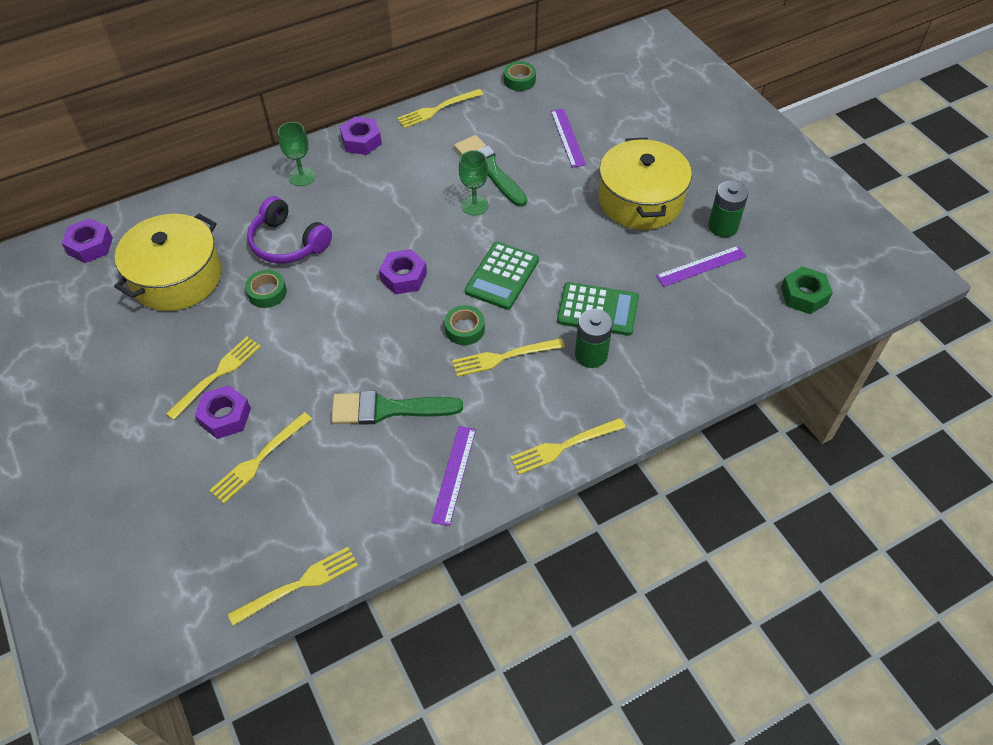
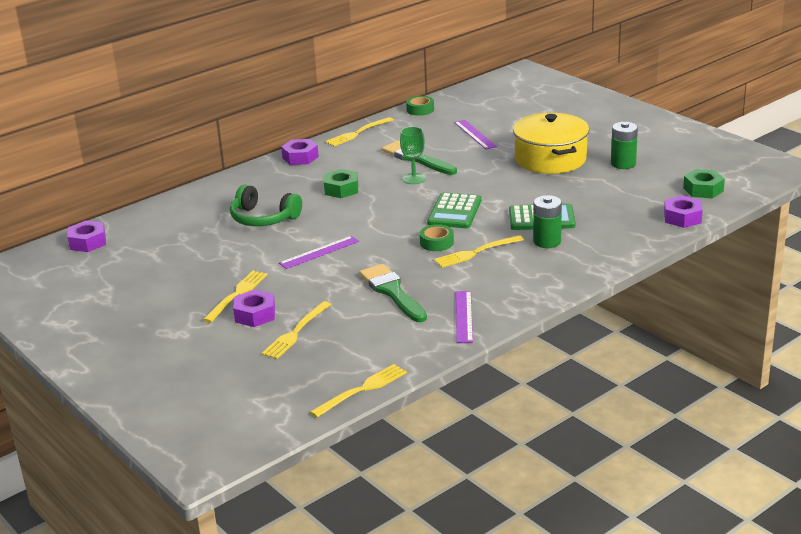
camera: 10 degrees left, 25 degrees down
yellow pot [114,214,222,311] -> none
green tape [245,270,287,308] -> none
purple headphones [247,196,332,263] -> green headphones [230,185,302,226]
green goblet [278,122,316,186] -> none
green brush [331,391,463,425] -> green brush turned 75 degrees clockwise [359,264,427,322]
purple nut [379,249,427,294] -> purple nut moved to [664,196,703,228]
yellow fork [510,418,626,475] -> none
purple ruler [656,246,747,287] -> purple ruler moved to [279,236,359,269]
none -> green nut [324,169,358,198]

